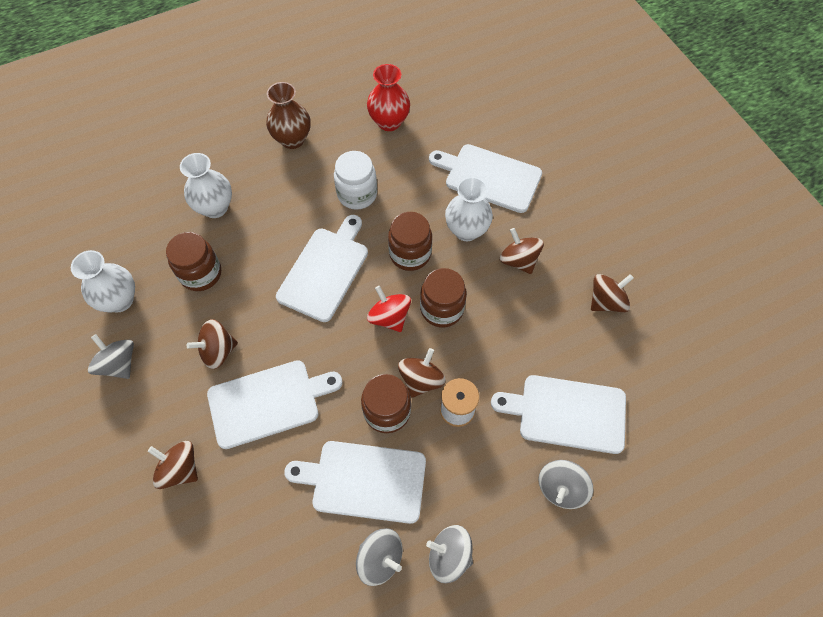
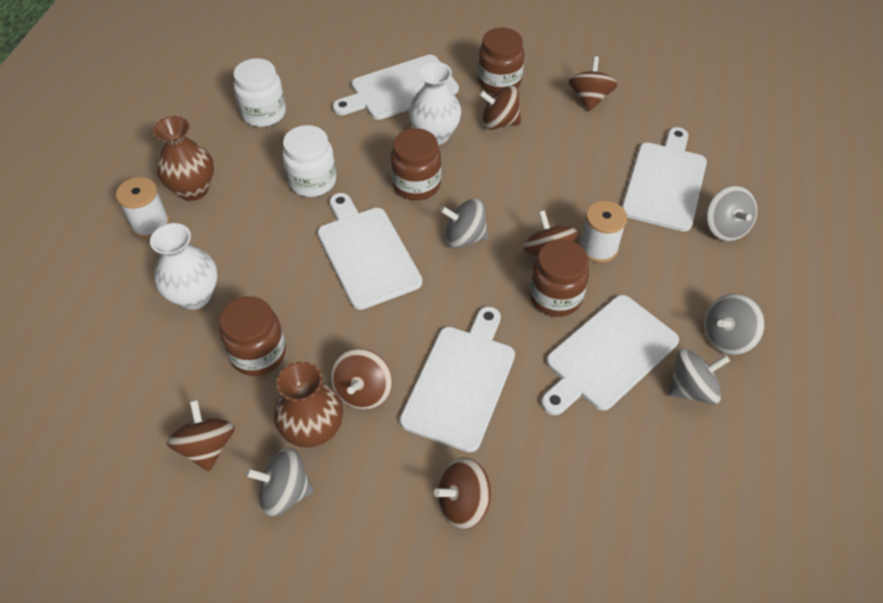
camera: 50 degrees left, 10 degrees down
white vase [71,250,135,312] -> brown spinning top [166,400,235,471]
red vase [367,64,410,131] -> white jar [233,58,286,127]
red spinning top [367,286,411,332] -> grey spinning top [440,199,489,249]
brown jar [420,268,467,327] -> brown jar moved to [478,28,524,94]
white cutting board [491,375,626,454] -> white cutting board turned 150 degrees clockwise [622,127,707,232]
none -> white spool [116,177,170,238]
none -> brown vase [274,361,343,448]

